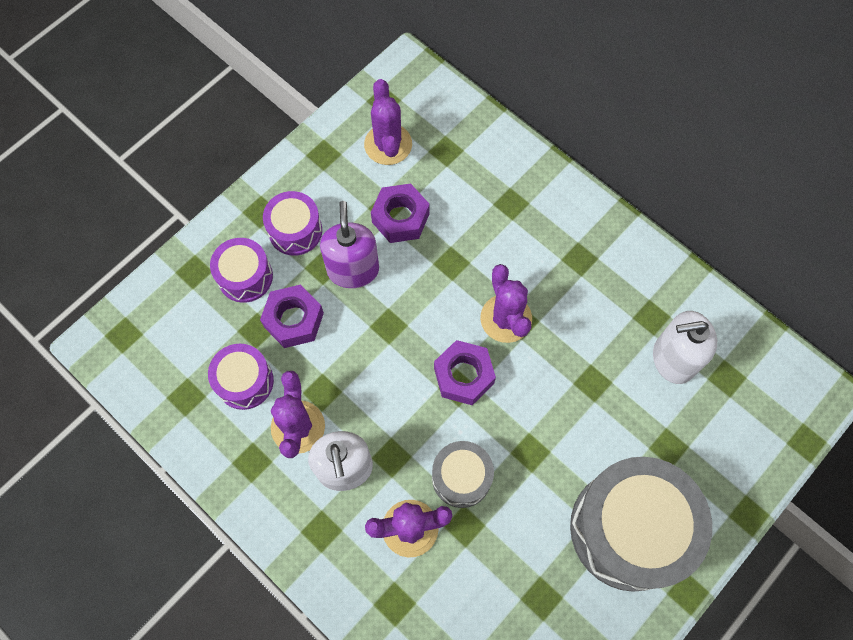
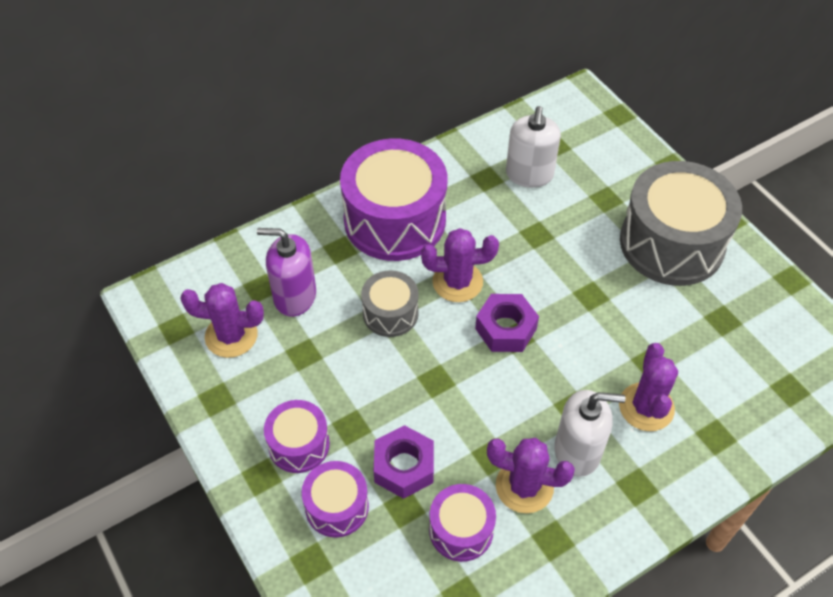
camera: 75 degrees left, 15 degrees down
purple soap dispenser [320,201,379,288] -> purple soap dispenser moved to [257,228,316,317]
purple nut [371,183,430,243] -> none
grey drum [432,441,494,508] -> grey drum moved to [361,270,419,337]
none -> purple drum [340,138,447,261]

